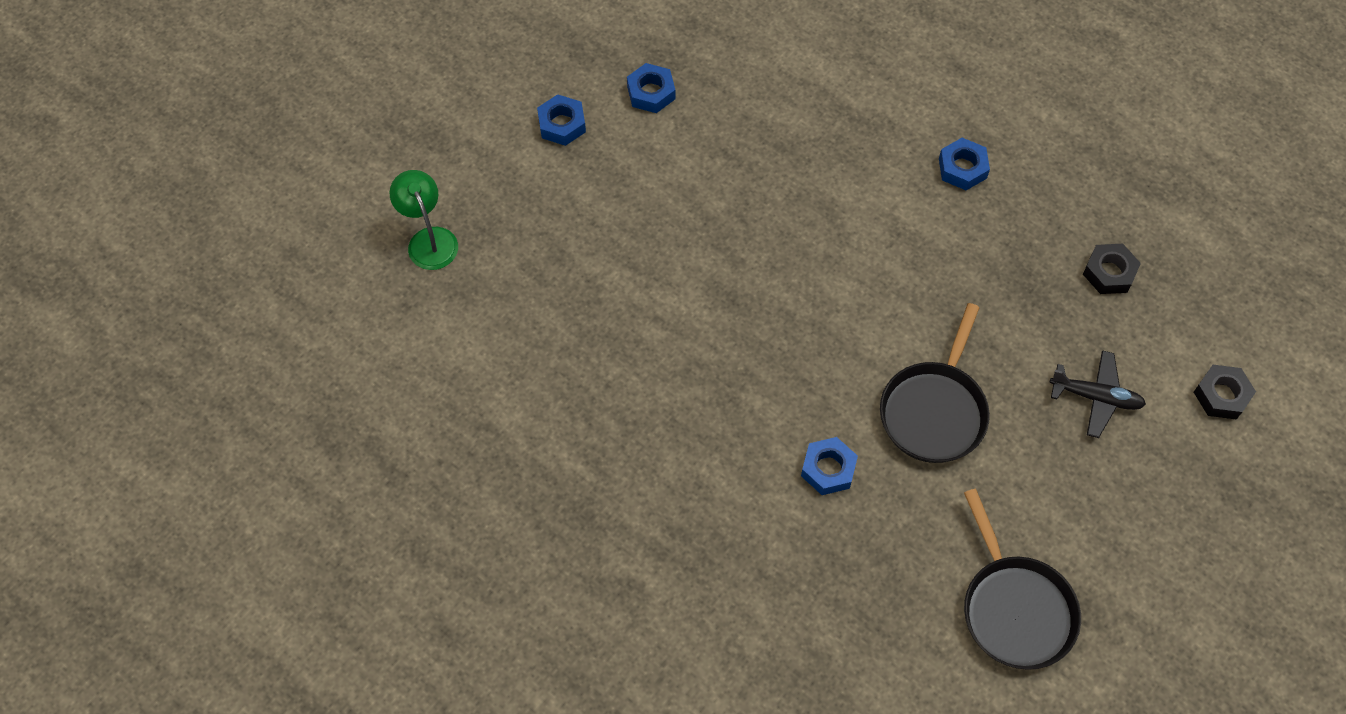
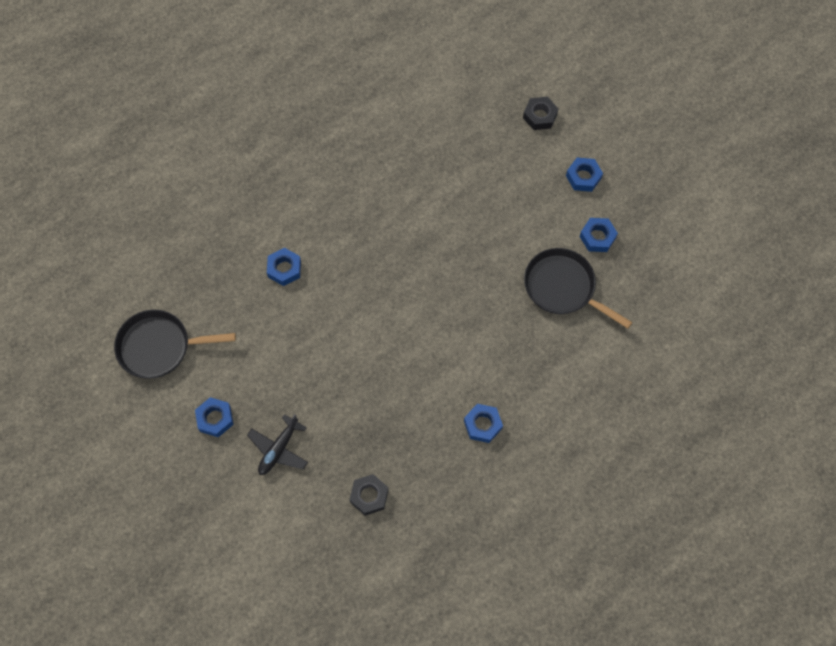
camera: 105 degrees right, 5 degrees up
green lamp [390,170,458,270] -> none
black pan [880,303,990,463] -> black pan moved to [524,248,633,329]
black nut [1194,365,1256,420] -> black nut moved to [523,97,559,130]
none -> blue nut [195,397,234,437]

